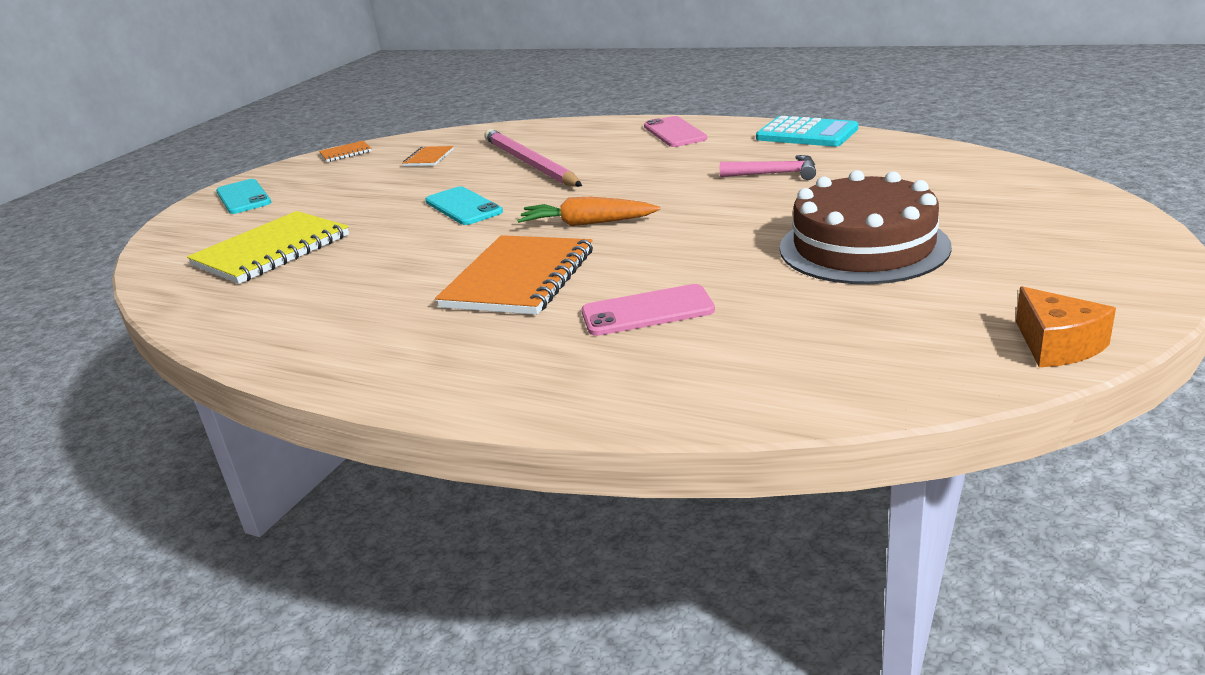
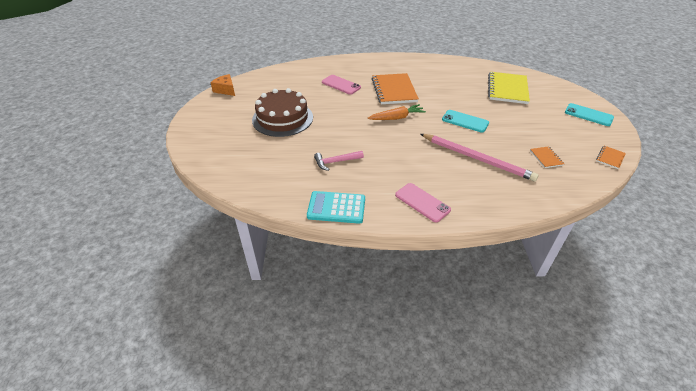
camera: 150 degrees right, 15 degrees up
pink phone [582,284,715,336] -> pink phone turned 75 degrees clockwise [322,75,361,95]

